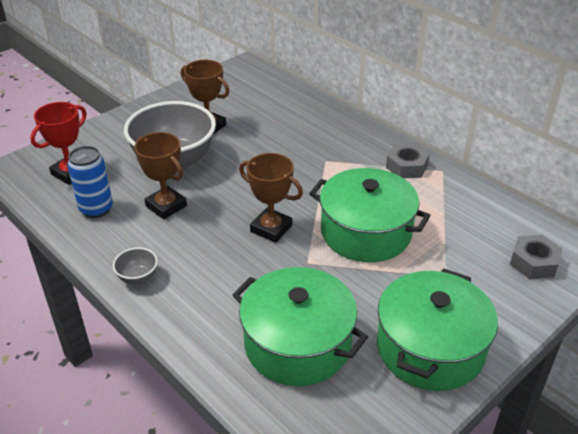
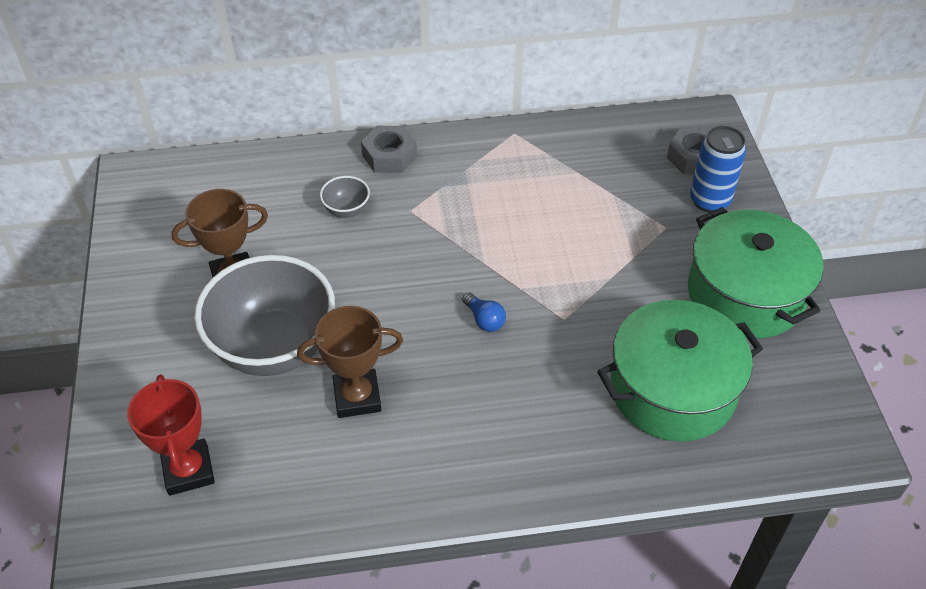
camera: 55 degrees left, 10 degrees up
blue can [67,146,113,218] -> blue can moved to [690,126,746,213]
grey bowl [113,247,158,284] -> grey bowl moved to [320,176,370,218]
brown trophy [239,153,303,243] -> blue light bulb [462,292,506,332]
green pot [309,168,431,262] -> none
grey nut [386,144,430,178] -> grey nut moved to [361,126,417,173]

